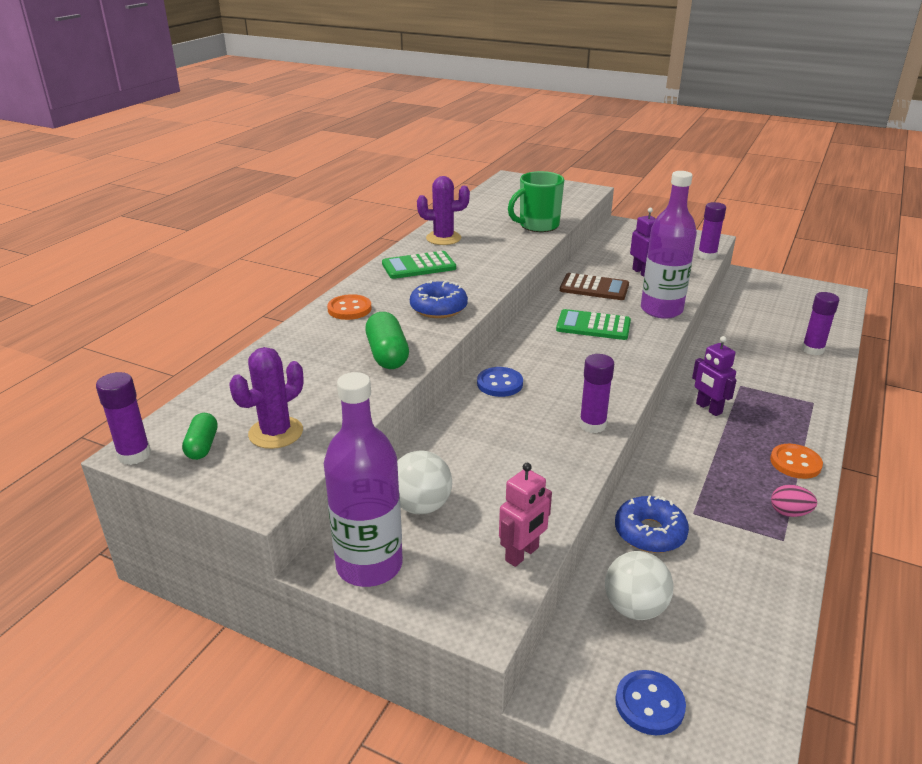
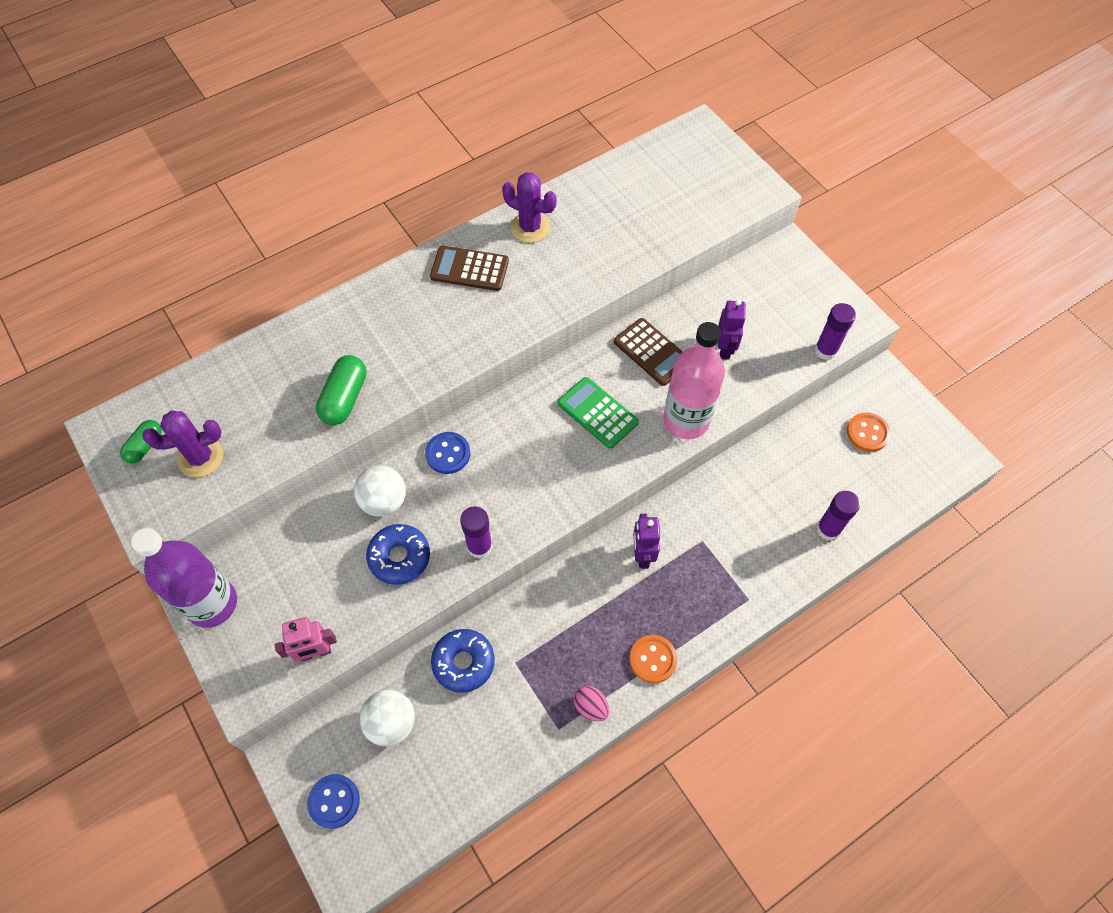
camera: 30 degrees right, 30 degrees up
purple glue stick [96,372,151,465] -> none
orange button [327,294,372,320] -> orange button moved to [847,413,891,452]
green calculator [382,251,456,279] -> brown calculator [430,246,509,291]
white ball [397,451,452,514] -> white ball moved to [354,466,406,517]
blue donut [410,280,468,318] -> blue donut moved to [366,524,430,585]
green mug [508,171,564,232] -> none
purple bottle [641,171,697,319] -> pink bottle [663,322,725,439]

